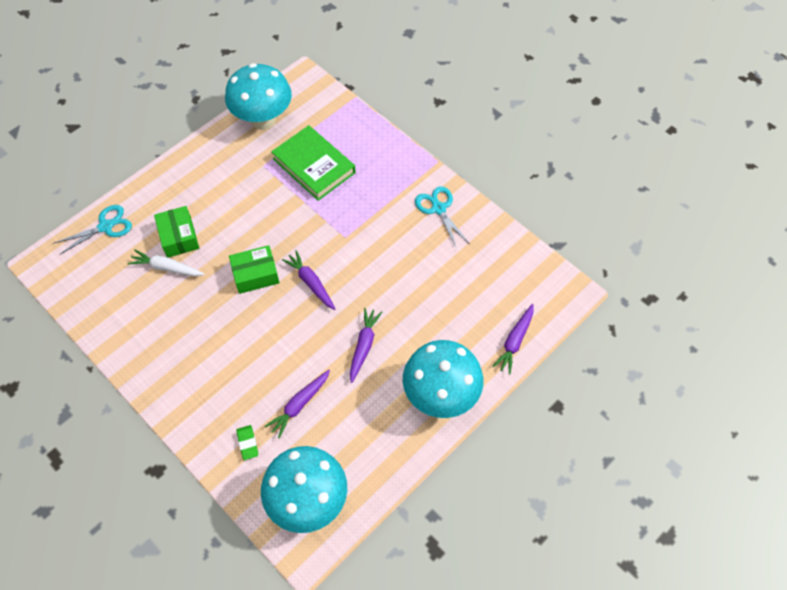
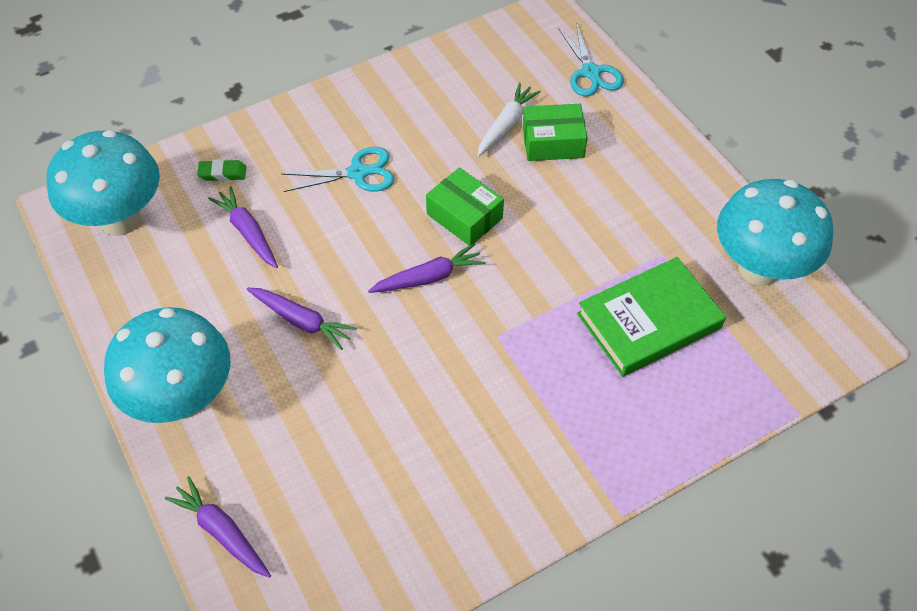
camera: 105 degrees right, 5 degrees down
green box [229,245,280,294] -> green box turned 45 degrees counterclockwise [426,167,504,246]
turquoise scissors [415,186,470,249] -> turquoise scissors moved to [281,147,394,192]

